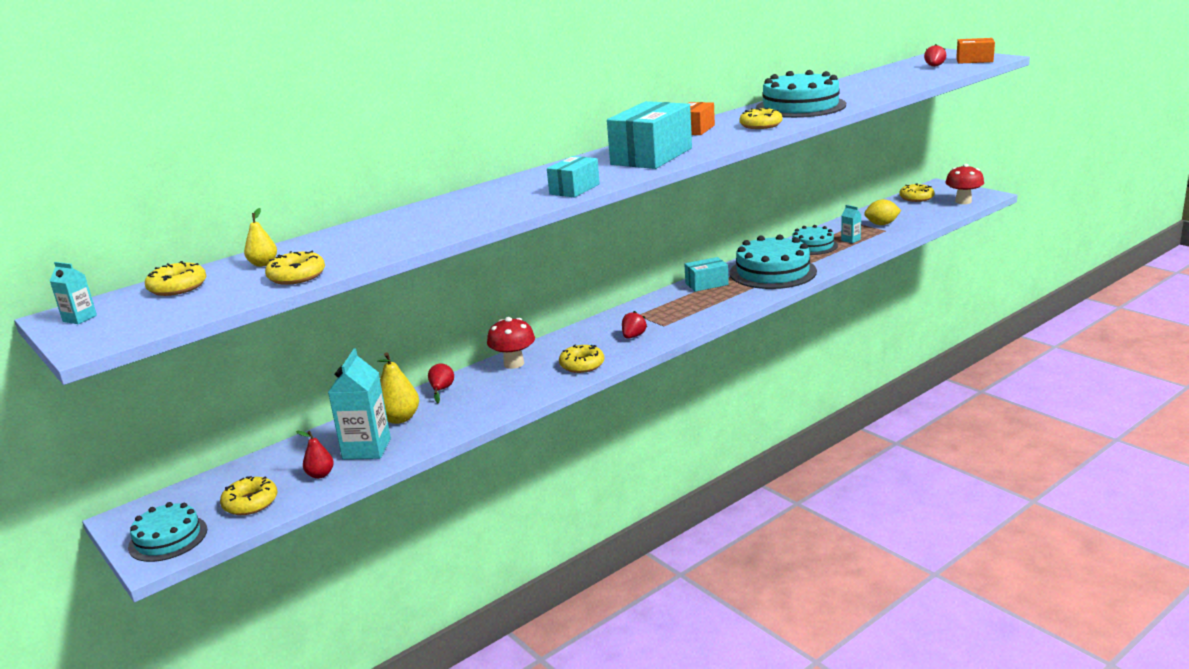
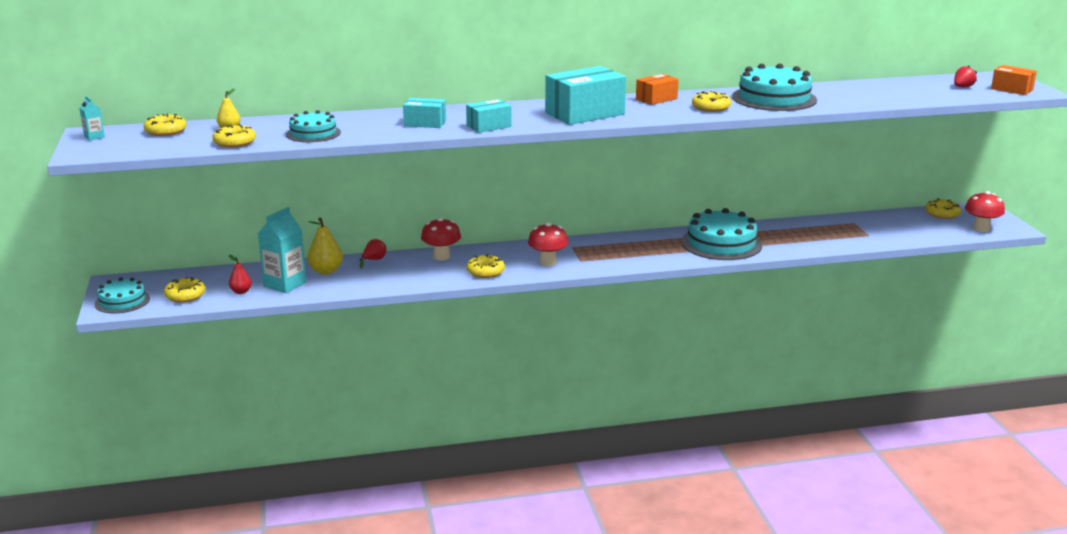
camera: 25 degrees right, 0 degrees up
red strawberry [622,311,647,339] -> red mushroom [528,222,568,266]
turquoise box [684,257,729,292] -> turquoise box moved to [403,98,446,128]
turquoise cake [792,225,838,255] -> turquoise cake moved to [286,110,341,142]
turquoise carton [841,205,861,243] -> none
yellow lemon [864,199,901,225] -> none

